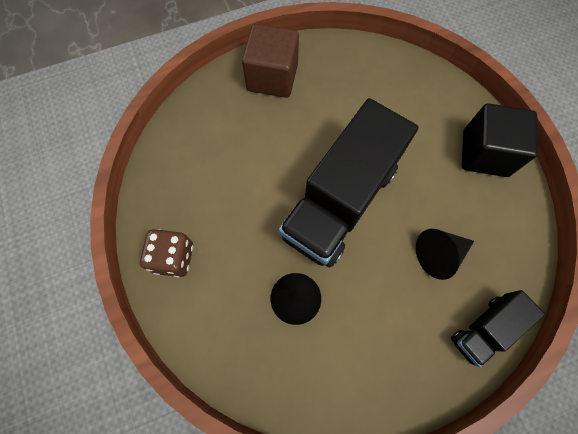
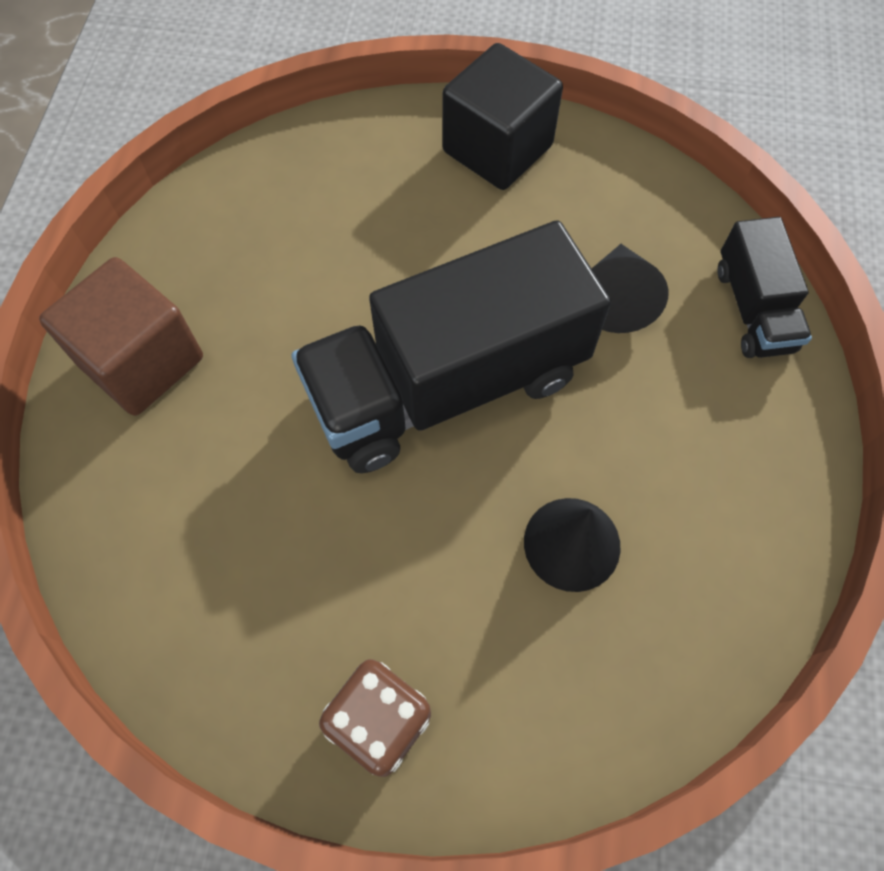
camera: 60 degrees left, 5 degrees down
black truck [278,98,418,268] -> black truck turned 90 degrees clockwise [291,220,611,473]

